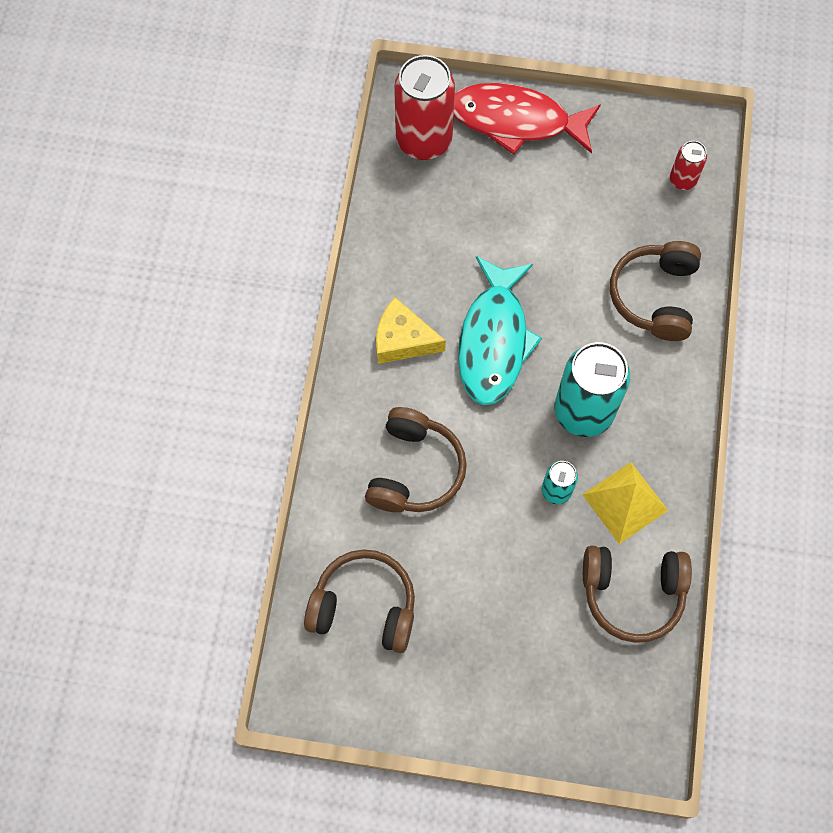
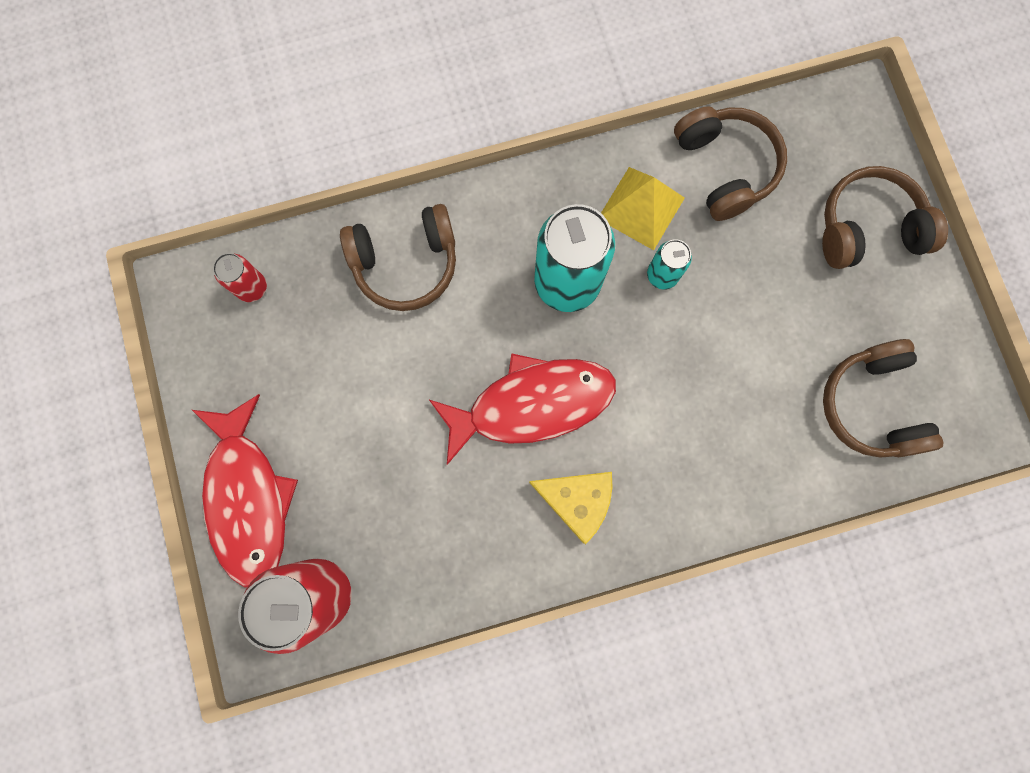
camera: 115 degrees left, 10 degrees up
brown headphones [365,407,467,512] -> brown headphones moved to [822,166,948,269]
yellow cheese [376,297,446,364] -> yellow cheese turned 60 degrees counterclockwise [529,472,613,544]
turquoise fish [458,256,542,405] -> red fish [429,353,616,465]

